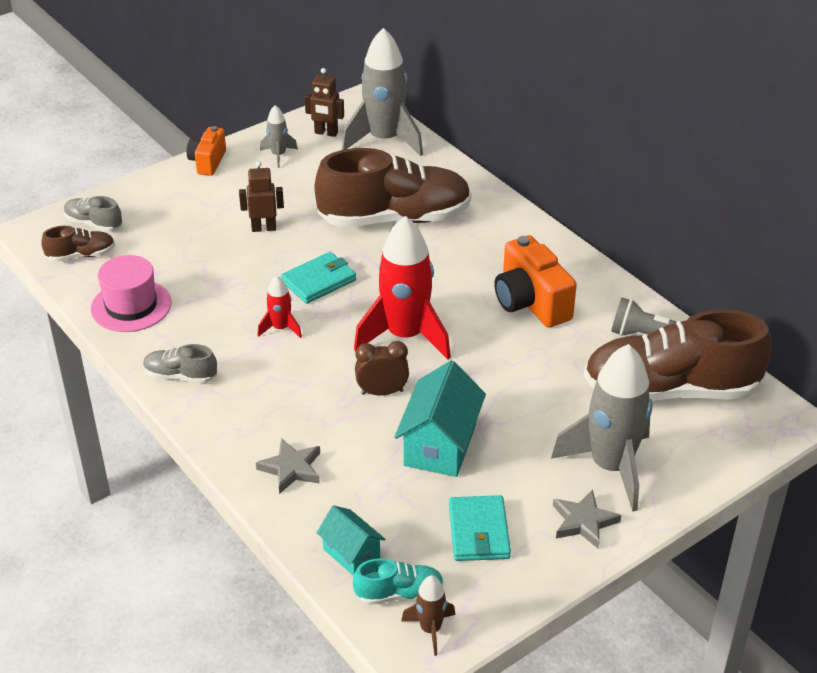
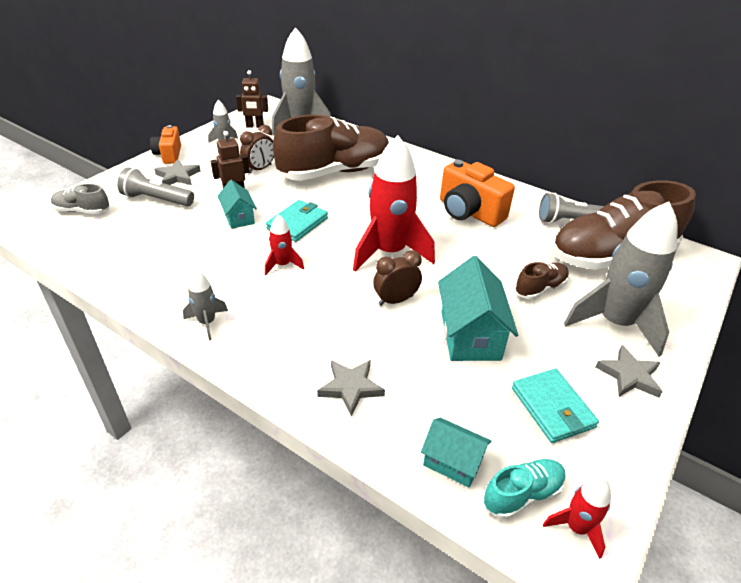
camera: 20 degrees left, 0 degrees up
brown shoe [41,226,115,262] -> brown shoe moved to [515,262,569,299]
pink hat [91,255,171,332] -> none
grey shoe [143,344,217,383] -> grey rocket [183,270,228,340]
brown rocket [401,575,455,656] -> red rocket [543,477,611,559]
none -> grey flashlight [117,167,194,206]
none -> grey star [154,159,201,185]
none -> turquoise house [218,180,257,229]
none -> brown clock [240,125,274,174]

